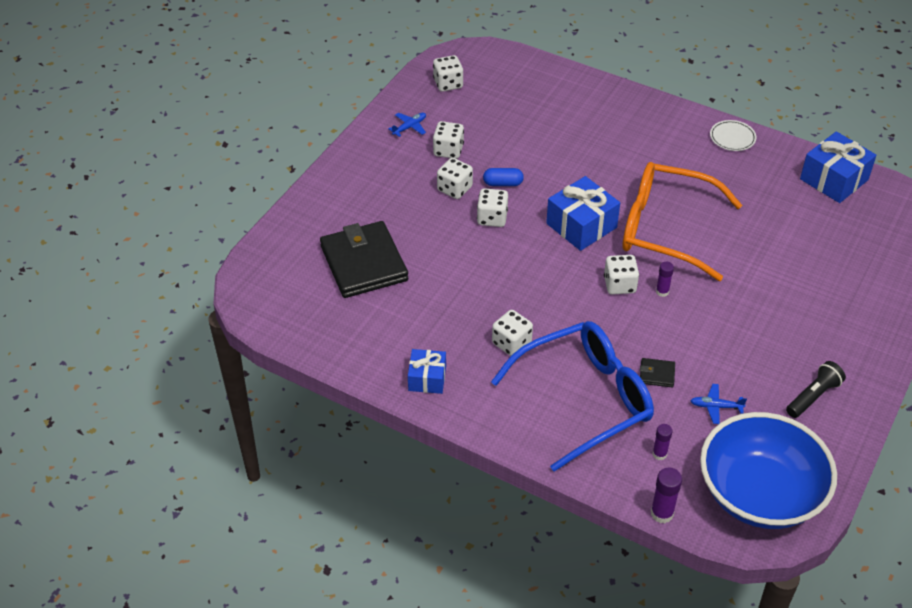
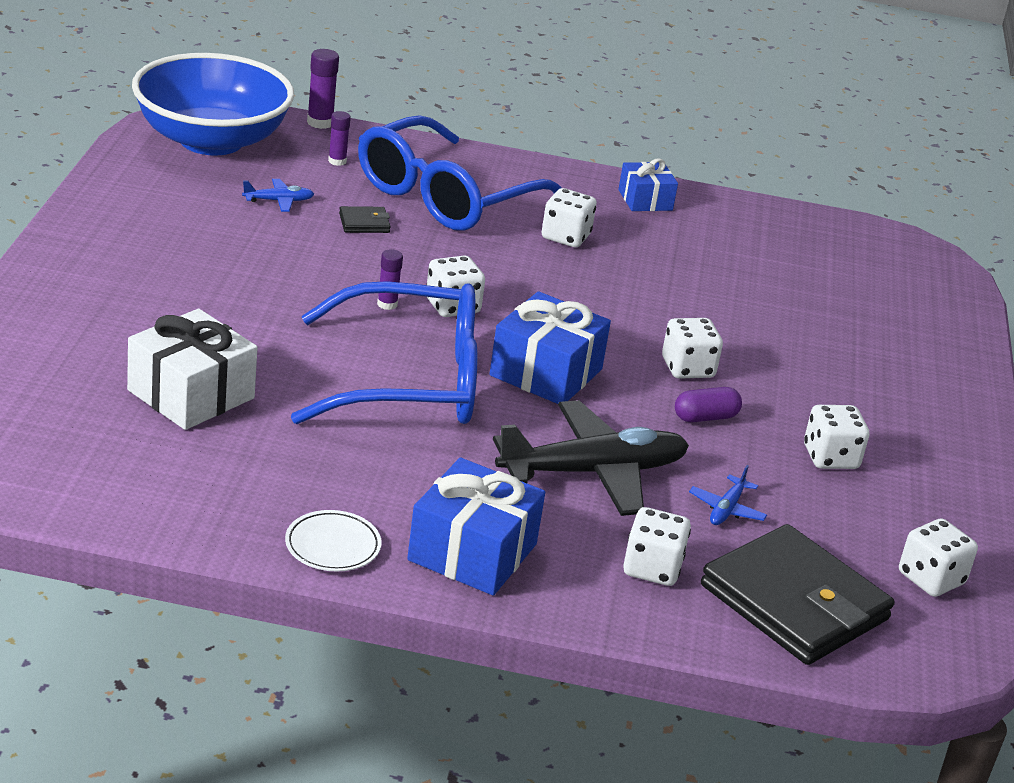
camera: 155 degrees right, 15 degrees down
black wallet [320,221,408,298] -> black wallet moved to [701,524,895,665]
blue plane [388,113,426,137] -> blue plane moved to [689,465,767,525]
white dice [437,158,473,199] -> white dice moved to [623,507,691,586]
blue capsule [483,168,524,186] -> purple capsule [675,387,742,422]
orange glasses [622,162,742,281] -> blue glasses [291,281,478,424]
black flashlight [786,361,846,418] -> none
blue gift [800,131,876,203] -> blue gift moved to [407,457,545,596]
none -> white gift [127,308,258,430]
none -> black plane [493,400,689,516]

